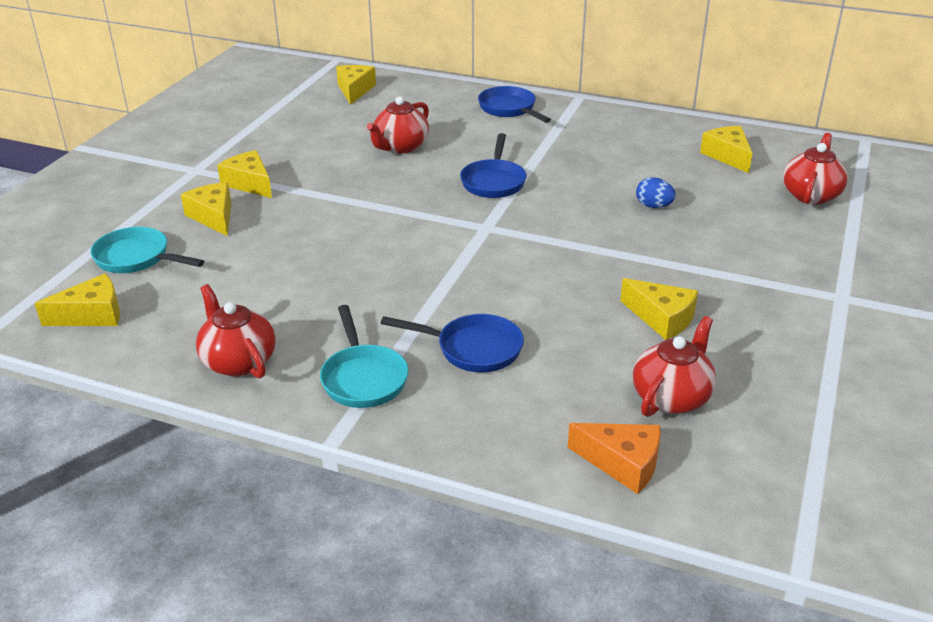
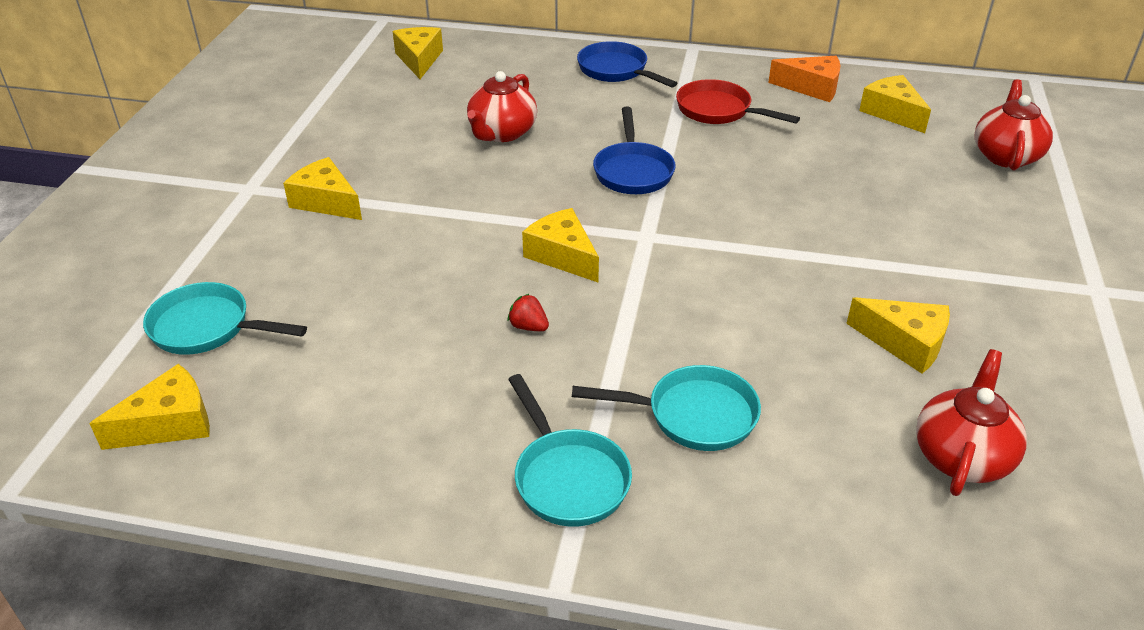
camera: 10 degrees left, 5 degrees up
yellow cheese [181,182,231,236] -> yellow cheese moved to [522,208,599,282]
red teapot [196,284,276,379] -> none
blue pan [381,314,524,372] -> turquoise pan [572,365,761,451]
orange cheese [568,423,661,494] -> orange cheese moved to [768,56,840,102]
blue egg [636,177,676,208] -> none
none -> red strawberry [507,294,549,331]
none -> red pan [676,79,800,124]

